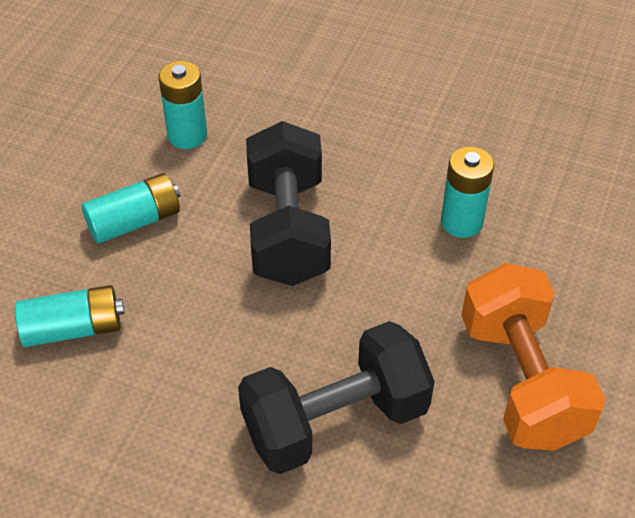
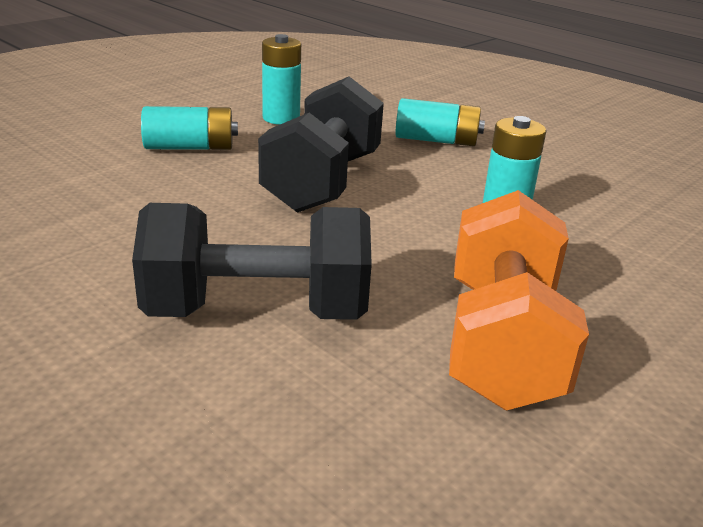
camera: 20 degrees right, 20 degrees down
turquoise battery [15,285,125,347] -> turquoise battery moved to [396,98,485,146]

